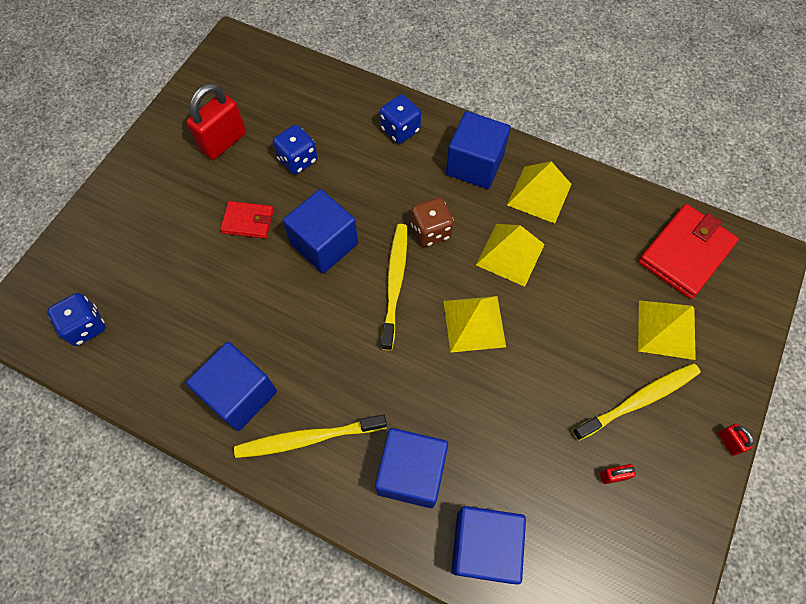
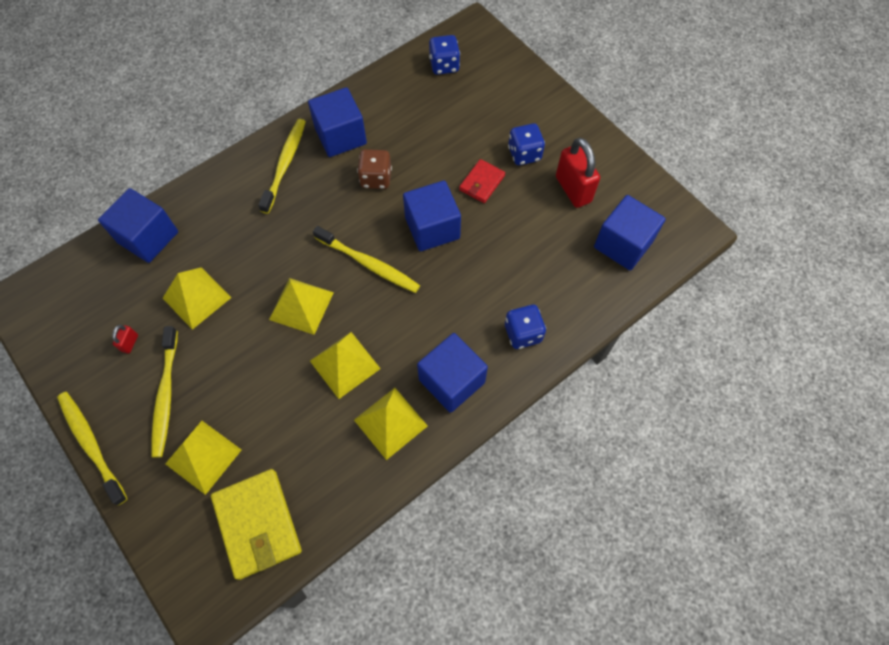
camera: 115 degrees right, 0 degrees up
blue dice [273,125,318,175] -> blue dice moved to [508,123,545,165]
blue cube [375,428,448,508] -> blue cube moved to [594,195,666,270]
brown dice [411,198,454,247] -> brown dice moved to [357,149,392,189]
red wallet [638,204,739,299] -> yellow wallet [211,469,302,580]
red padlock [717,424,754,456] -> yellow toothbrush [57,392,127,506]
none -> yellow pyramid [163,267,232,330]

